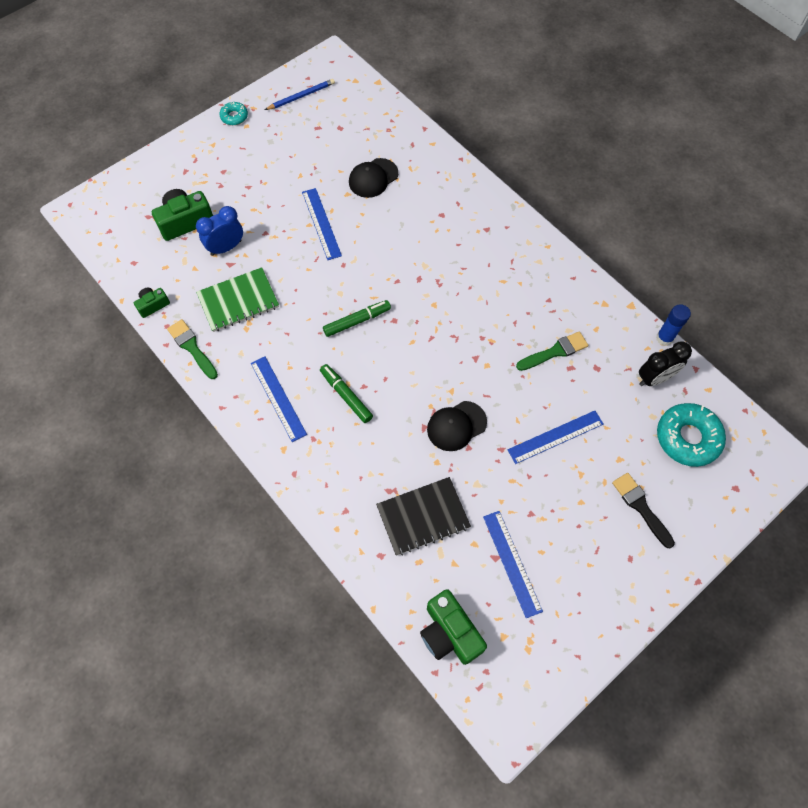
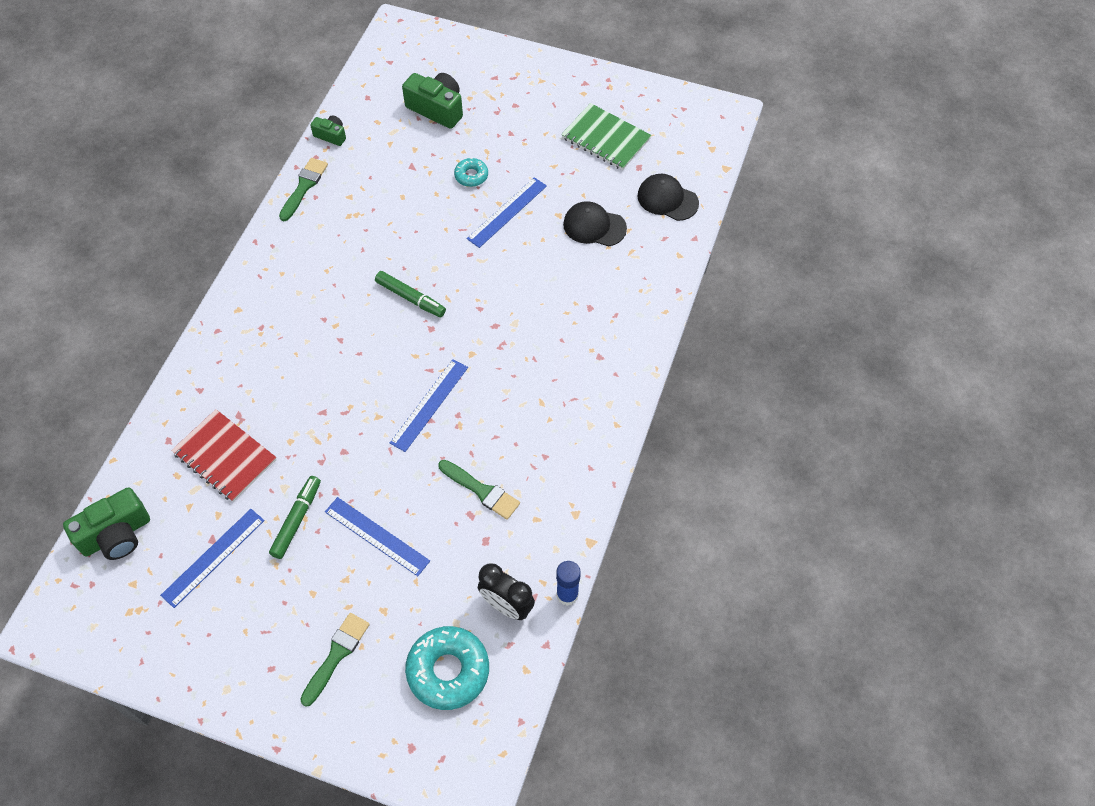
camera: 60 degrees right, 5 degrees down
blue clock [196,206,243,256] -> none
green notebook [196,267,279,332] -> green notebook moved to [561,103,651,170]
turquoise donut [220,102,248,125] -> turquoise donut moved to [454,158,488,187]
blue ruler [251,356,307,442] -> blue ruler moved to [390,359,468,452]
blue pencil [265,79,335,110] -> none
green marker [320,364,373,423] -> green marker moved to [269,476,321,559]
black notebook [376,477,471,556] -> red notebook [171,409,277,502]
green camera [420,589,487,665] -> green camera turned 150 degrees counterclockwise [63,487,150,560]
black cap [427,401,487,451] -> black cap moved to [637,174,699,221]
black brush [612,473,675,548] -> green brush [300,613,370,706]

